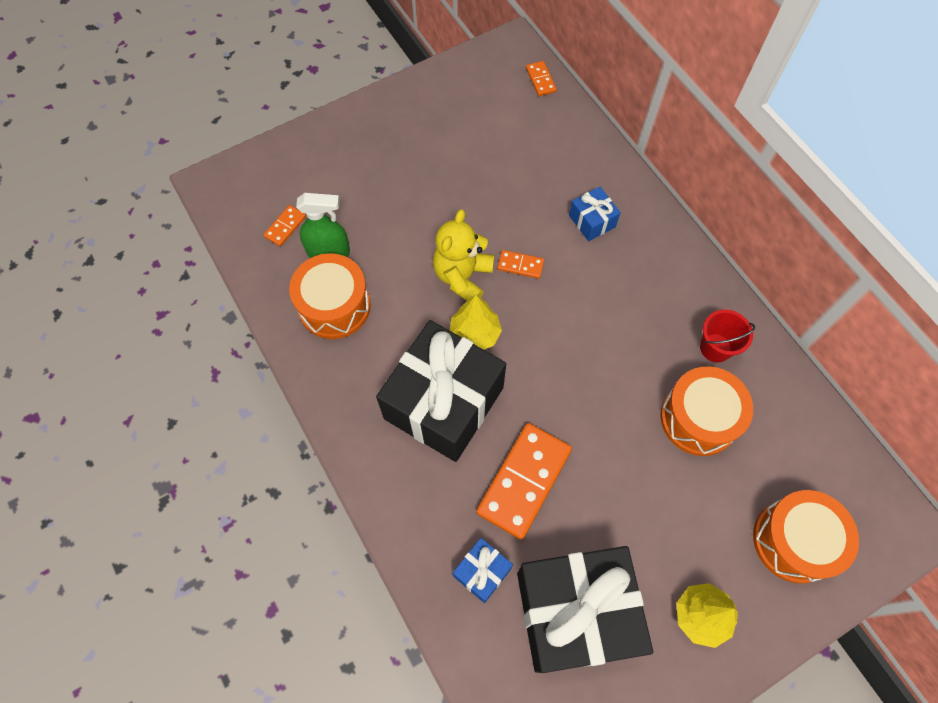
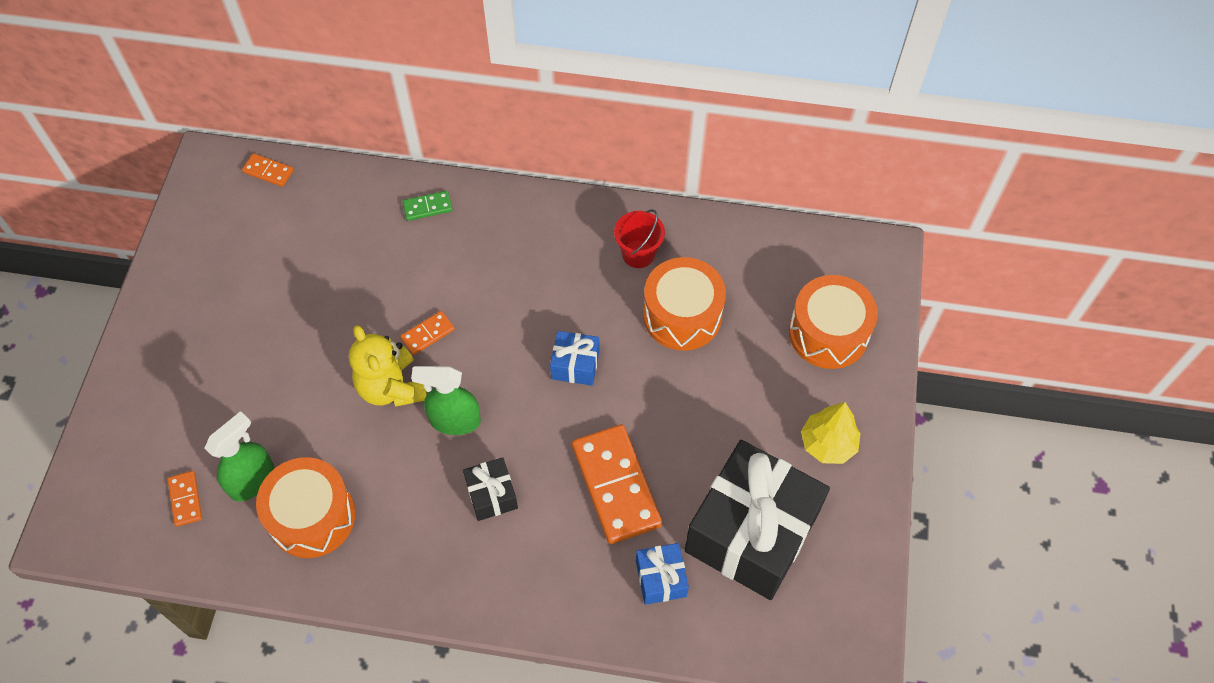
camera: 50 degrees left, 5 degrees down
black gift [376,320,506,462] -> black gift [463,457,518,521], size x0.43
yellow tree [450,295,502,350] -> green spray bottle [411,366,481,435]
blue gift [569,187,621,241] -> blue gift moved to [550,331,599,386]
none -> green domino [402,191,453,221]

